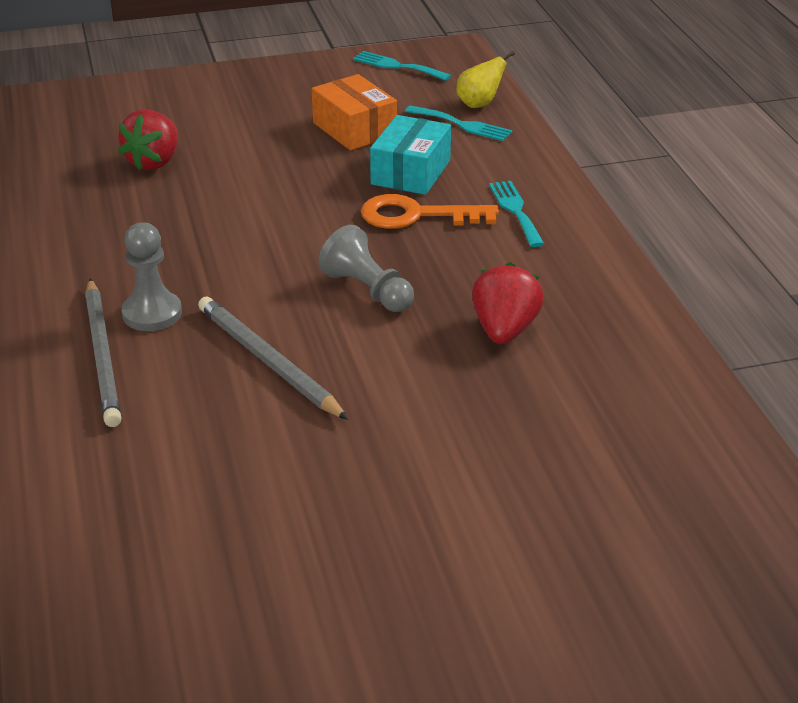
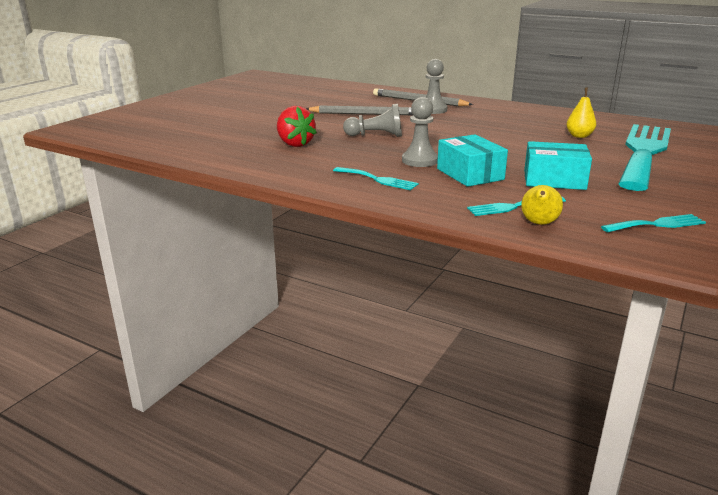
camera: 135 degrees right, 10 degrees down
red strawberry [118,109,178,170] -> yellow pear [566,88,596,138]
orange box [312,74,397,150] -> turquoise box [524,141,592,190]
orange key [361,194,499,229] -> grey pawn [402,97,438,167]
none -> turquoise fork [618,124,671,191]

